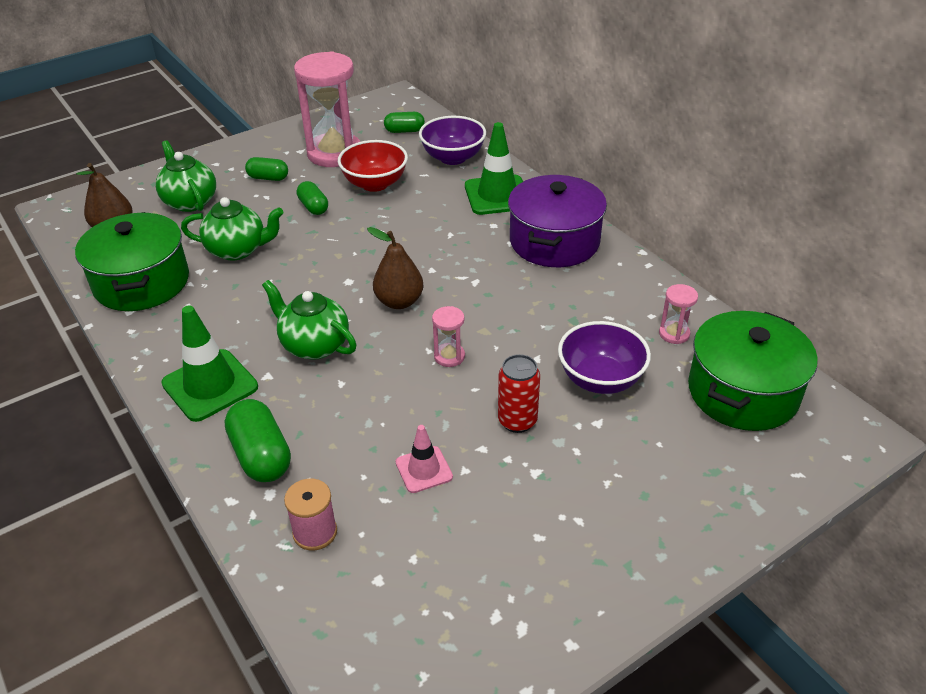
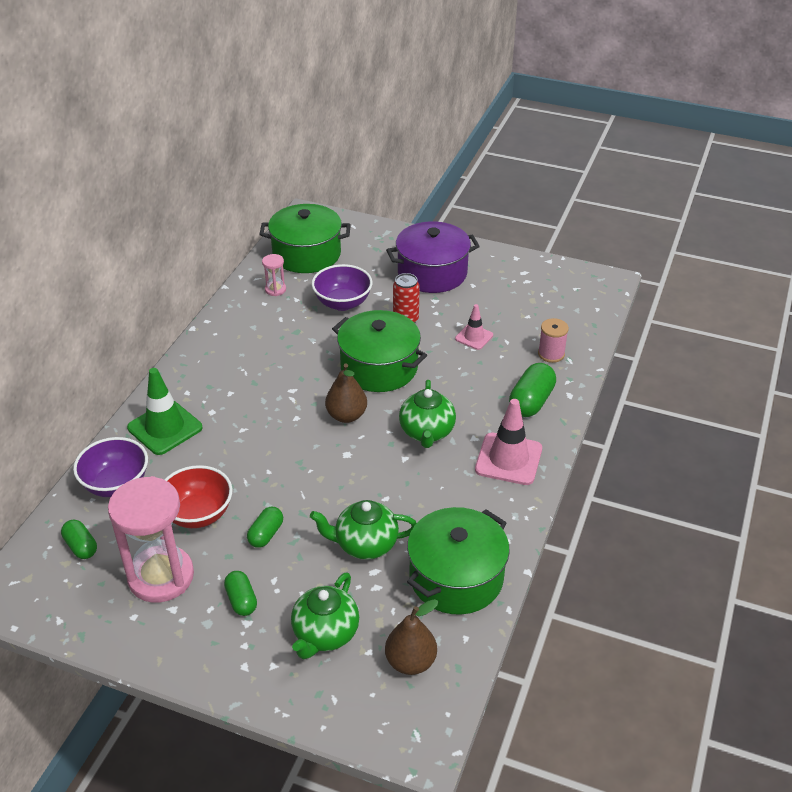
camera: 125 degrees left, 0 degrees up
green traffic cone [161,305,258,422] -> pink traffic cone [475,399,542,485]
green teapot [181,197,284,261] -> green teapot turned 60 degrees counterclockwise [310,500,417,560]
pink hourglass [432,306,465,367] -> green pot [332,310,427,392]
purple pot [508,175,607,267] -> purple pot moved to [386,221,480,293]

